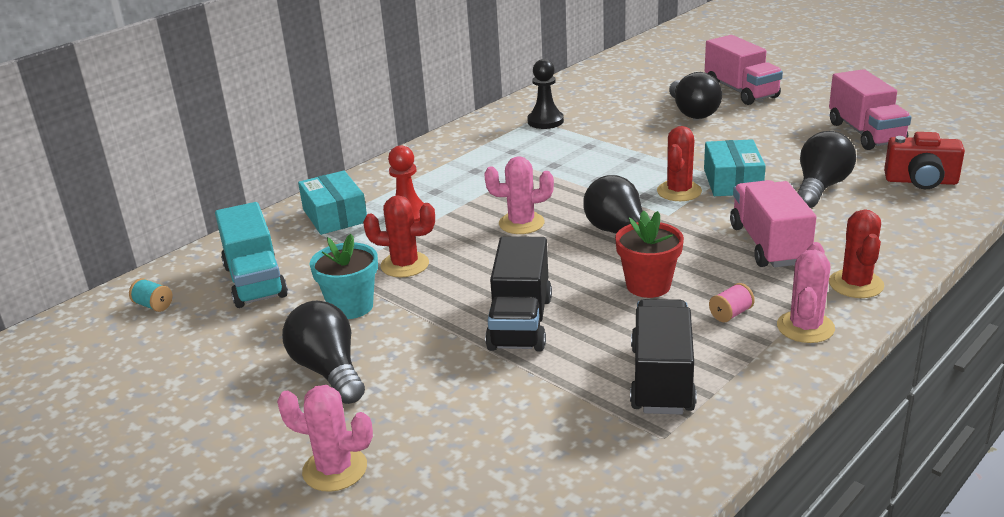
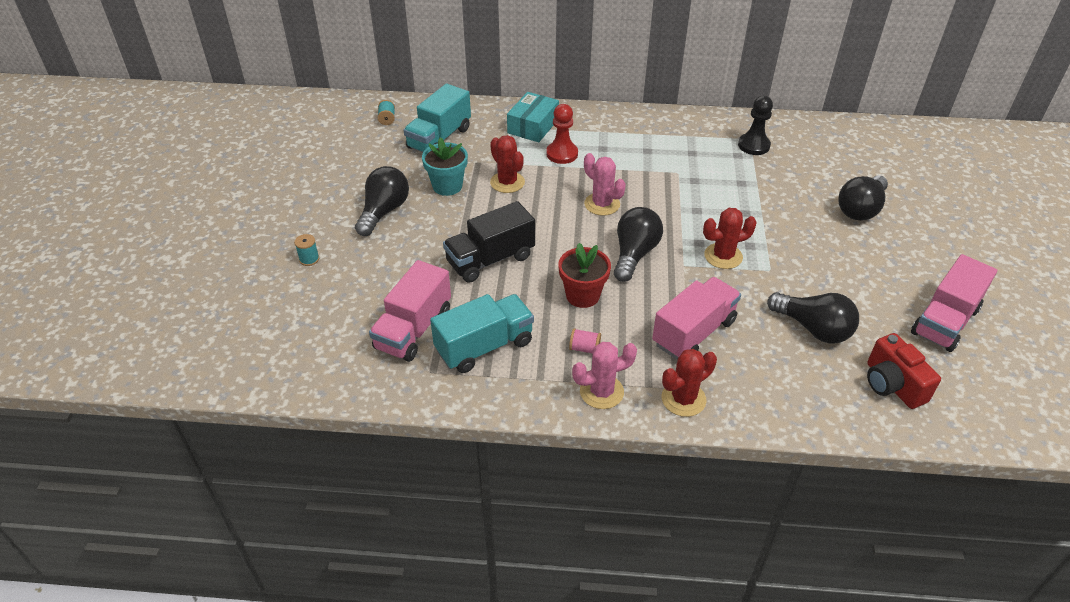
camera: 50 degrees right, 15 degrees up
pink cactus [277,385,373,492] -> turquoise spool [294,234,319,266]
black truck [630,299,697,415] -> turquoise truck [430,294,534,373]
turquoise box [704,139,766,196] -> none
pink truck [705,35,783,105] -> pink truck moved to [369,260,451,362]
black light bulb [797,131,856,208] -> black light bulb turned 45 degrees clockwise [767,292,859,343]

